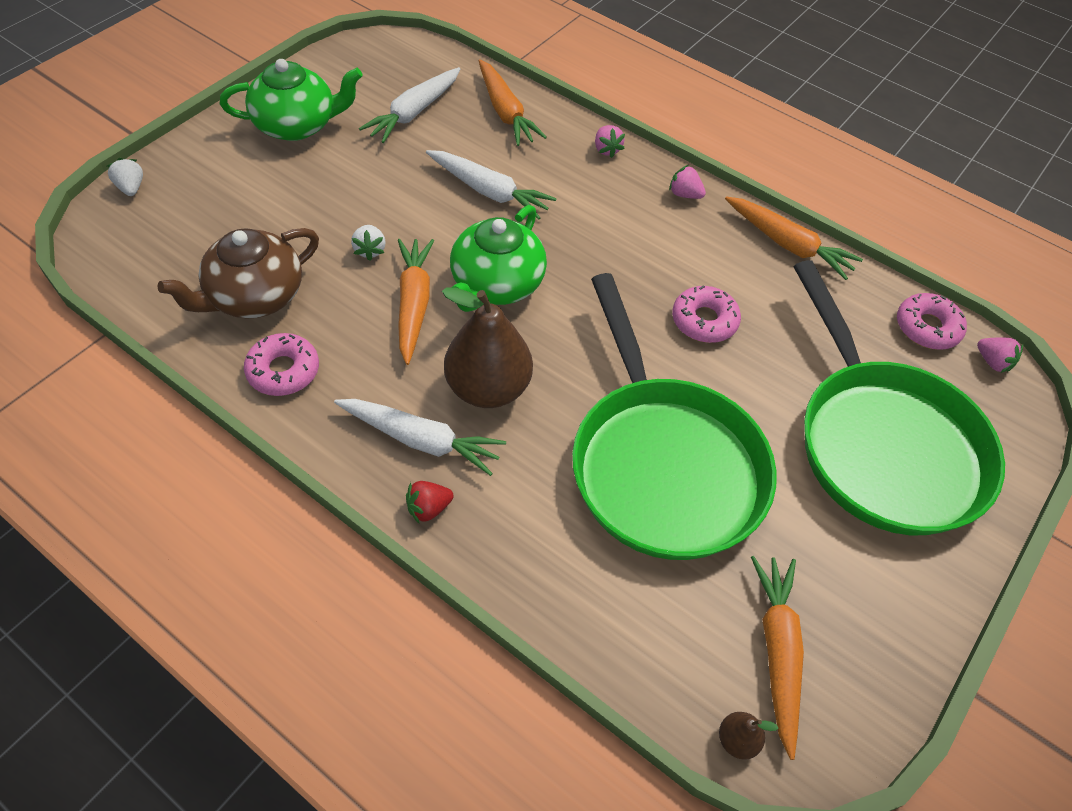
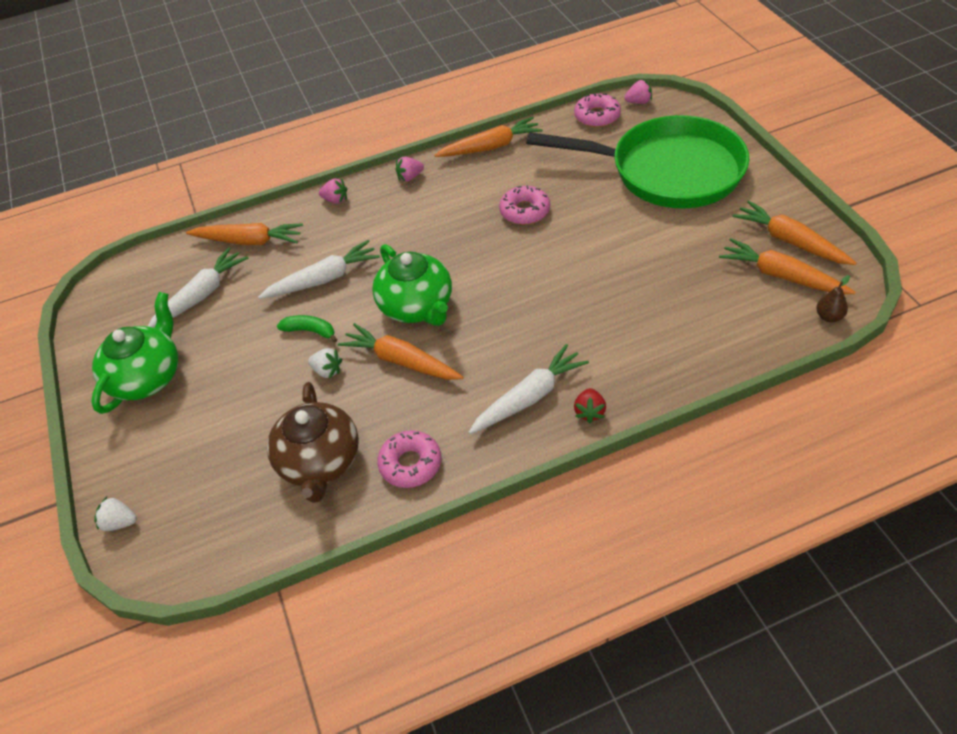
camera: 50 degrees left, 5 degrees down
white carrot [359,67,460,143] -> white carrot turned 120 degrees counterclockwise [147,247,248,328]
brown pear [442,287,533,408] -> none
green pan [572,273,777,560] -> none
none -> green banana [277,315,338,343]
none -> orange carrot [732,200,856,265]

